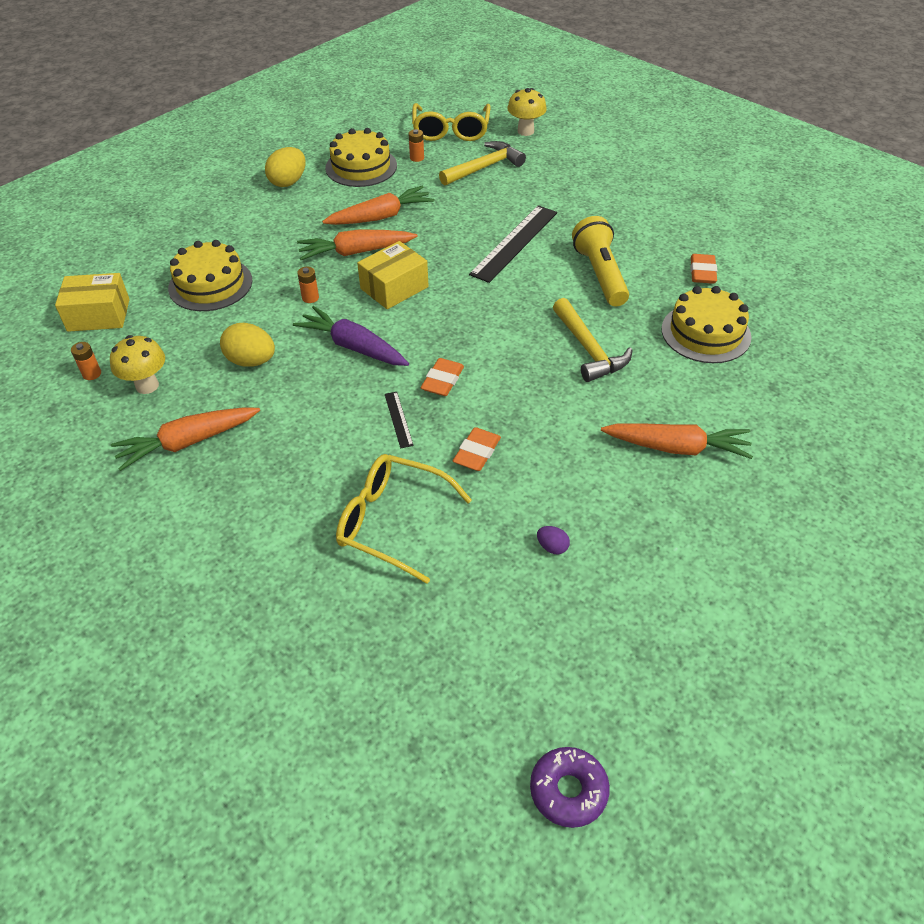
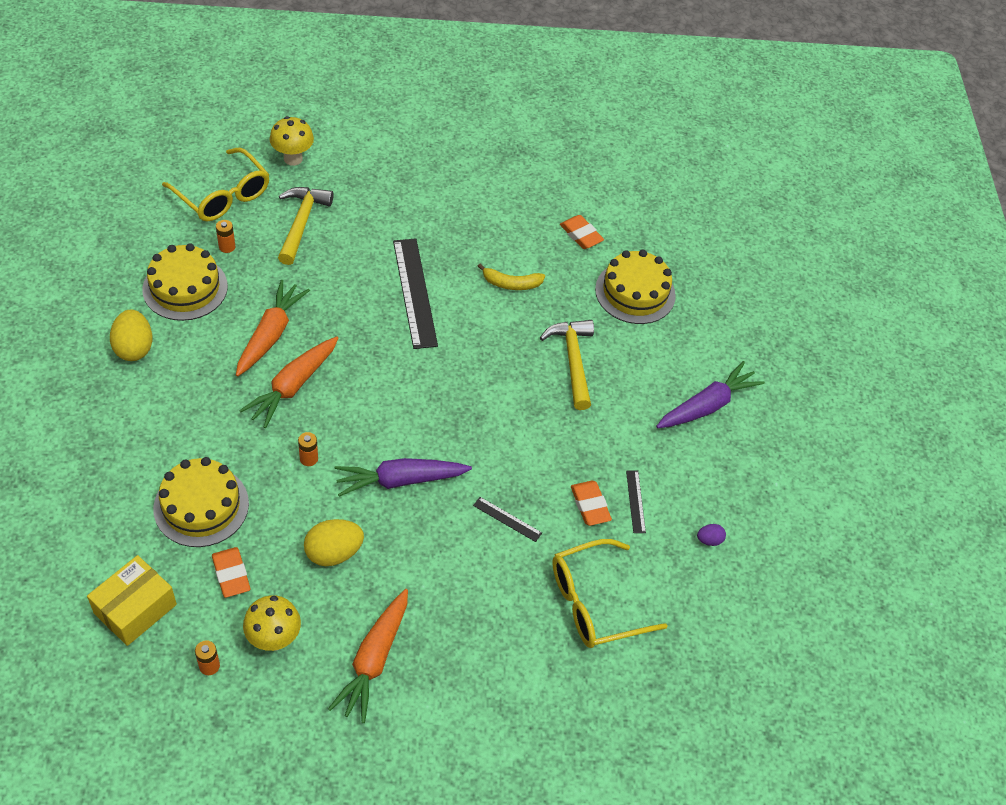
camera: 50 degrees left, 5 degrees up
yellow box [357,241,429,309] -> none
orange eraser [421,358,464,396] -> orange eraser moved to [212,547,251,598]
purple donut [530,747,610,828] -> none
yellow hammer [553,298,632,382] -> yellow hammer turned 120 degrees counterclockwise [540,320,594,410]
yellow flashlight [572,216,629,307] -> yellow banana [478,264,545,290]
orange carrot [601,423,753,459] -> purple carrot [656,361,765,428]
none -> black ruler [626,470,646,533]

